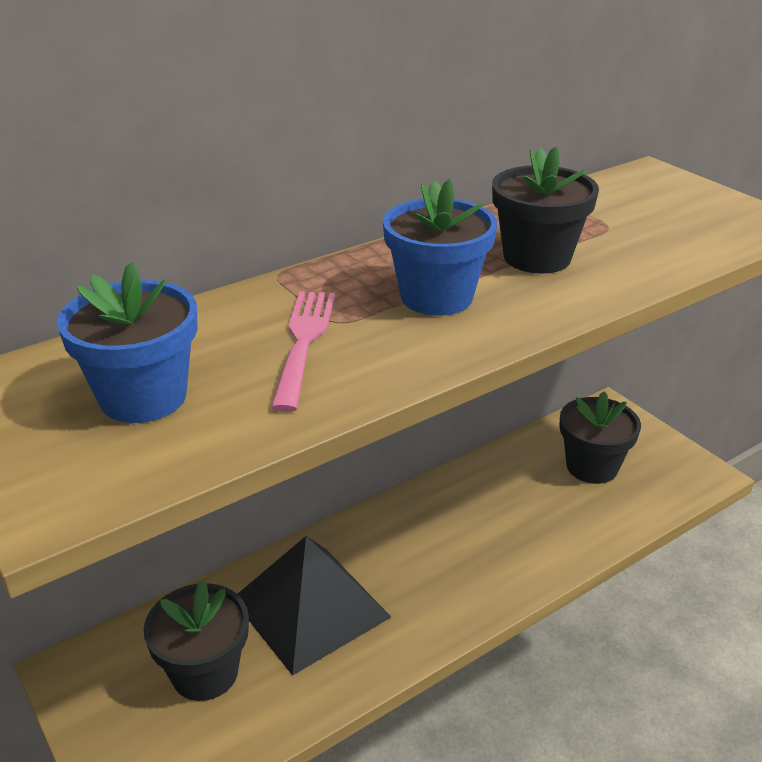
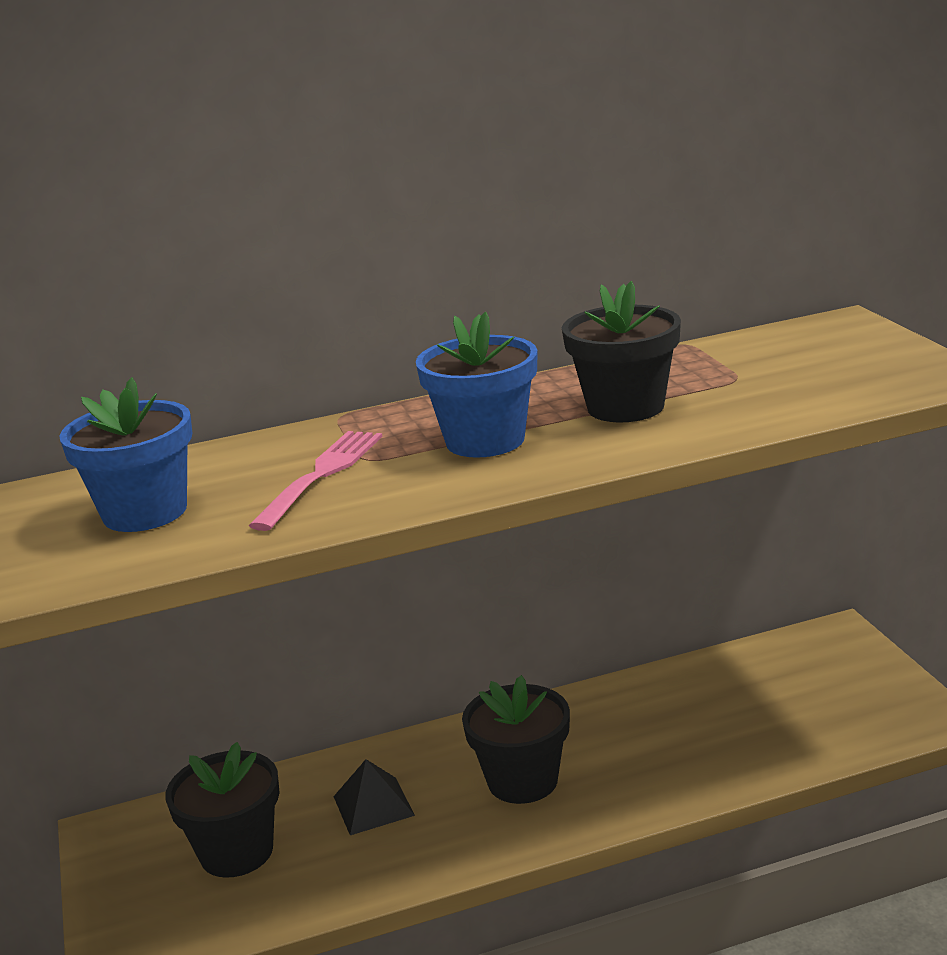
camera: 20 degrees right, 10 degrees down
black pyramid [238,536,391,676] -> black pyramid [333,759,415,835], size x0.50
black flower pot [559,392,641,484] -> black flower pot moved to [462,675,570,804]

